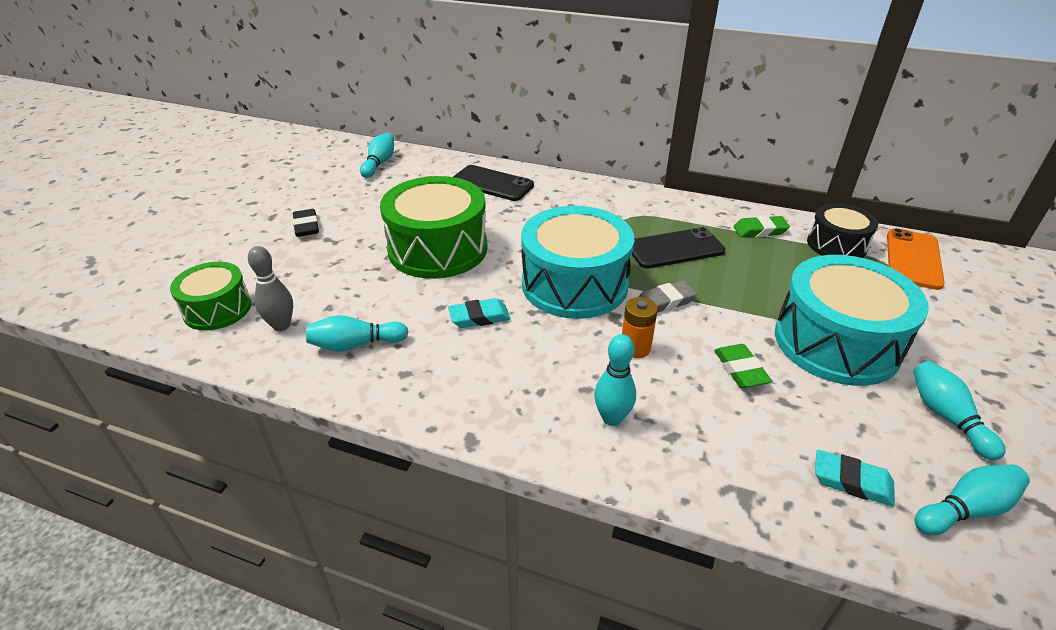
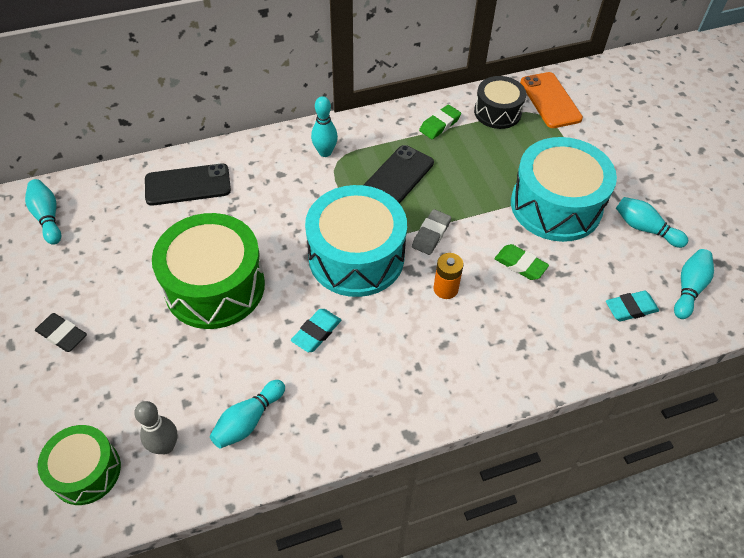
camera: 40 degrees left, 15 degrees up
turquoise bowling pin [594,334,636,426] -> turquoise bowling pin moved to [311,96,338,157]

